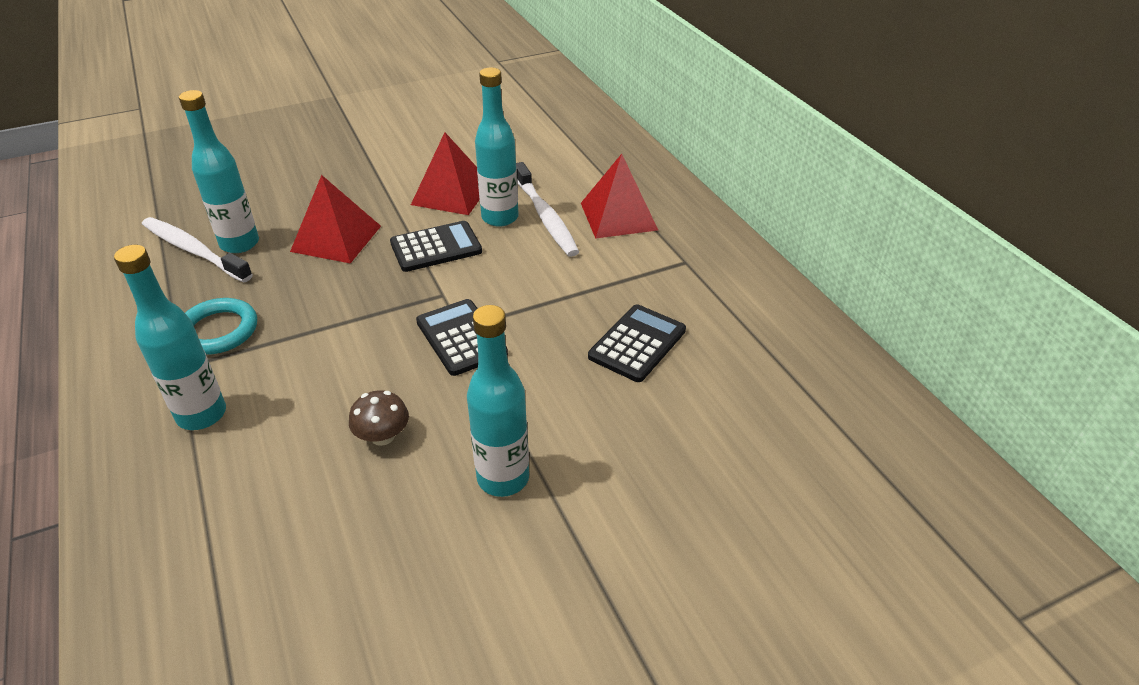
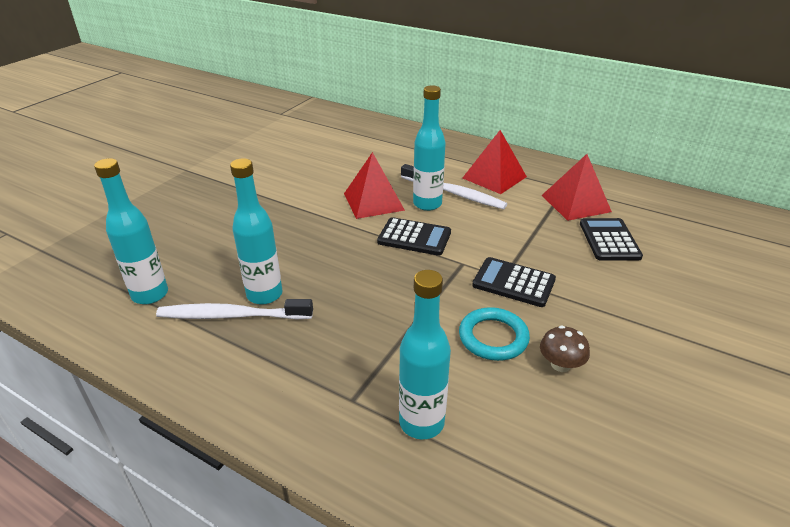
camera: 35 degrees left, 5 degrees down
turquoise ring [185,298,257,355] -> turquoise ring moved to [459,307,530,361]
red pyramid [290,175,381,264] -> red pyramid moved to [541,154,612,221]
black calculator [390,221,482,272] -> black calculator turned 75 degrees clockwise [377,217,451,256]
turquoise bottle [467,305,529,497] -> turquoise bottle moved to [94,158,168,304]

